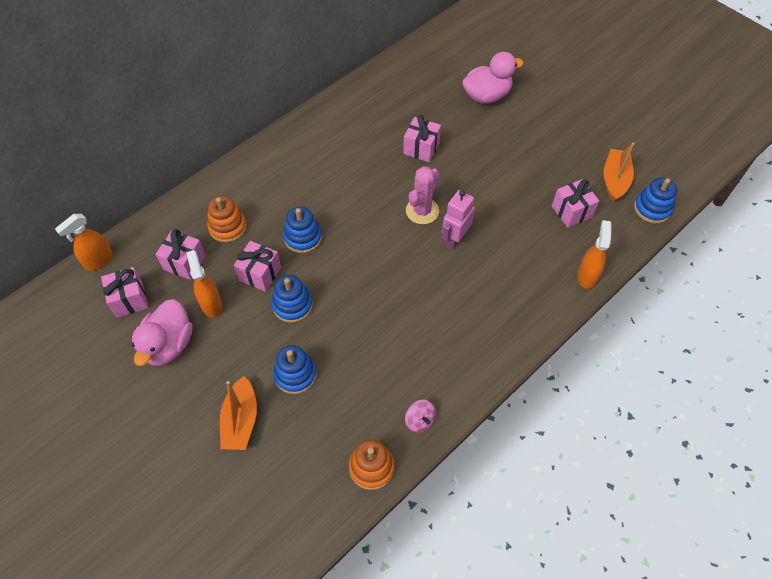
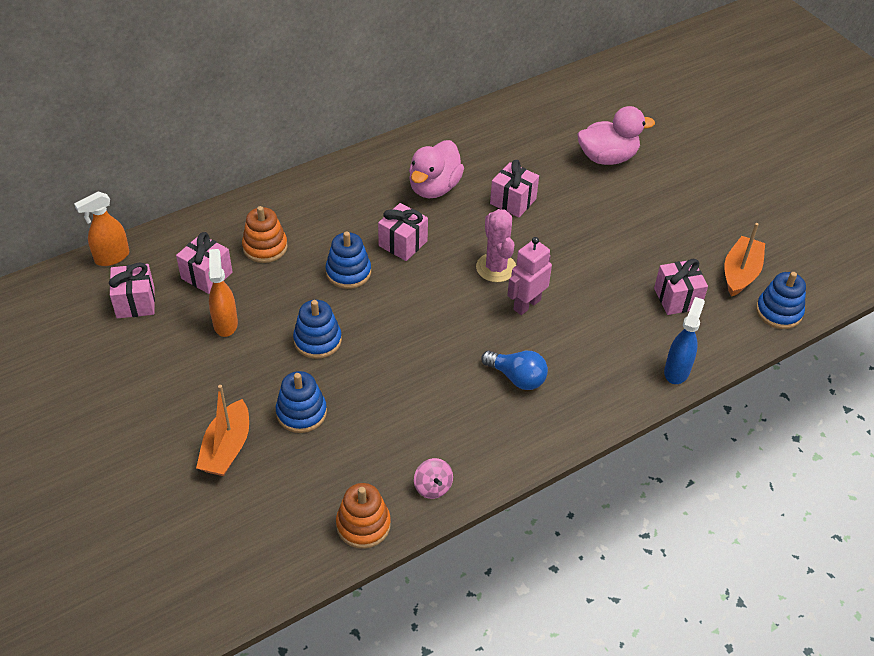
camera: 10 degrees right, 10 degrees down
pink duck [132,299,193,366] -> pink duck moved to [409,140,464,198]
pink gift [234,241,281,292] -> pink gift moved to [378,203,428,261]
pink cactus [406,166,439,224] -> pink cactus turned 60 degrees counterclockwise [476,209,516,282]
orange spray bottle [578,220,611,289] -> blue spray bottle [664,297,705,384]
none -> blue light bulb [481,351,548,390]

